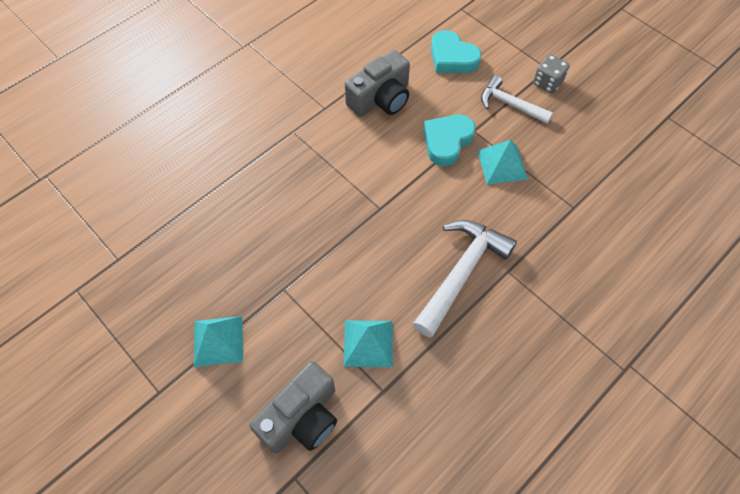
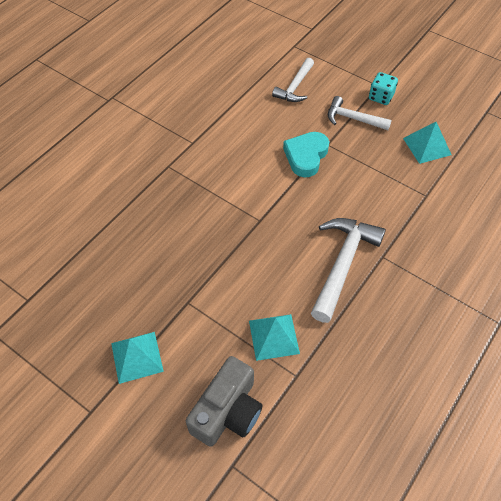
camera: 10 degrees left, 5 degrees down
grey camera [345,50,410,117] -> none
turquoise heart [431,30,481,73] -> white hammer [272,58,314,102]
turquoise pyramid [477,140,528,185] -> turquoise pyramid moved to [403,122,451,164]
grey dice [533,54,570,93] -> turquoise dice [369,72,398,105]

